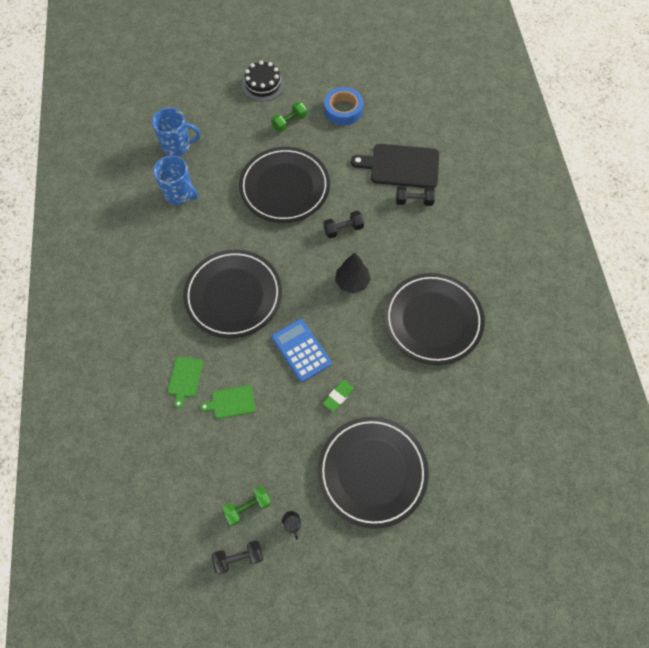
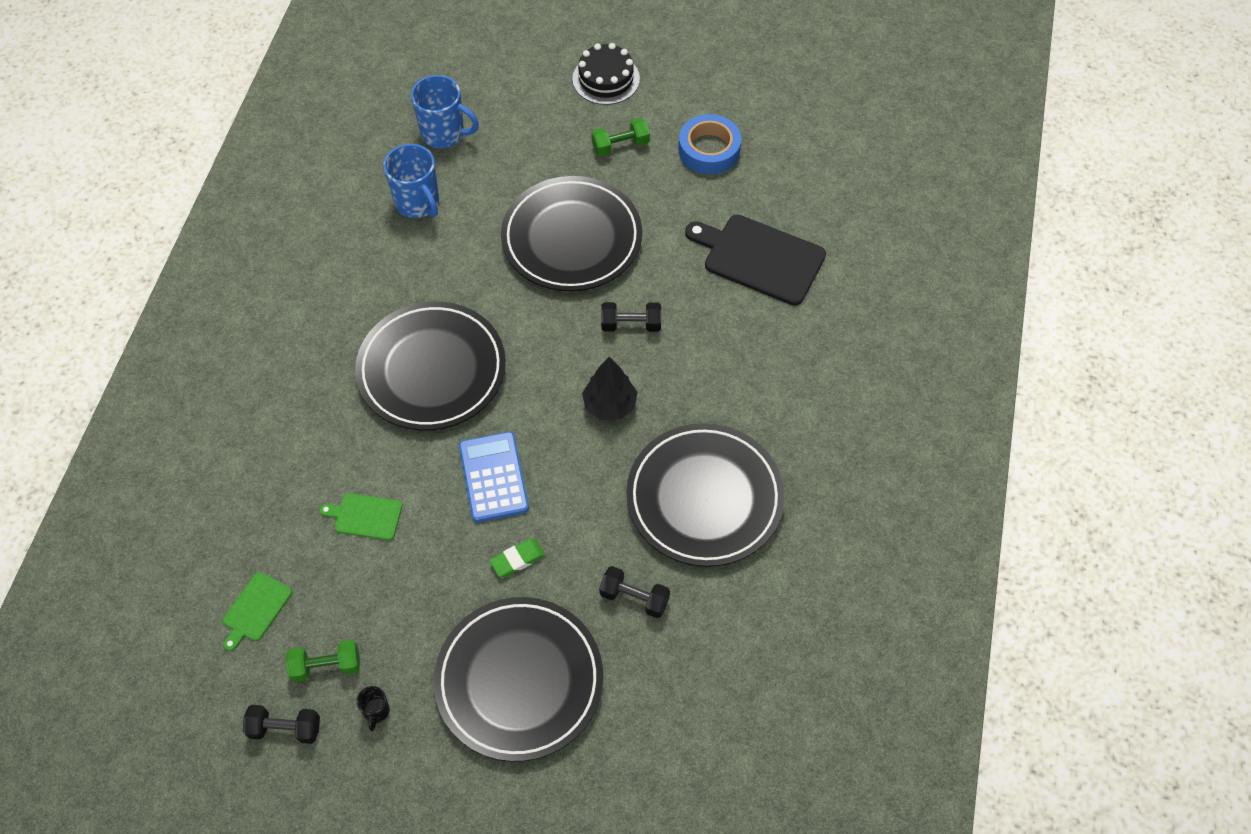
camera: 20 degrees right, 5 degrees down
green cutting board [168,357,203,408] -> green cutting board moved to [222,572,292,651]
black dumbbell [396,186,435,206] -> black dumbbell moved to [599,566,670,618]

